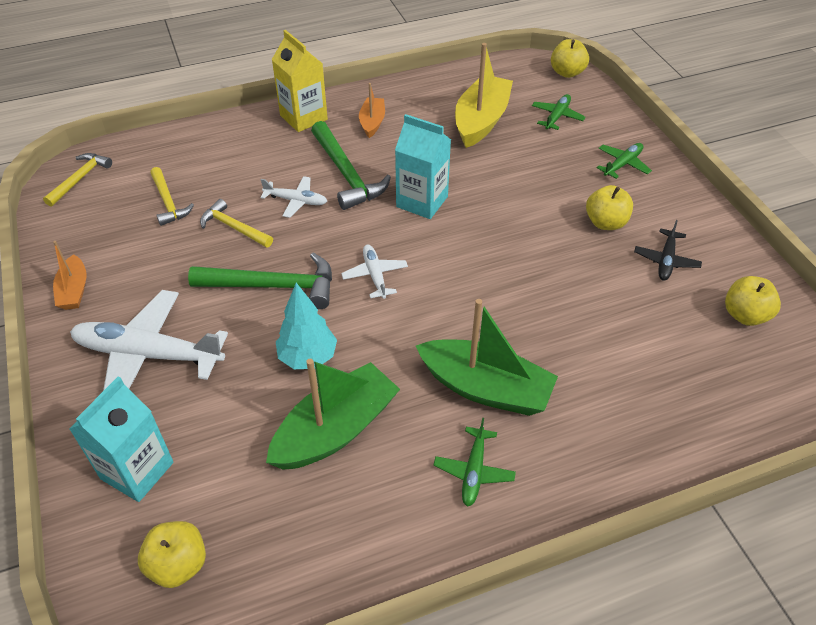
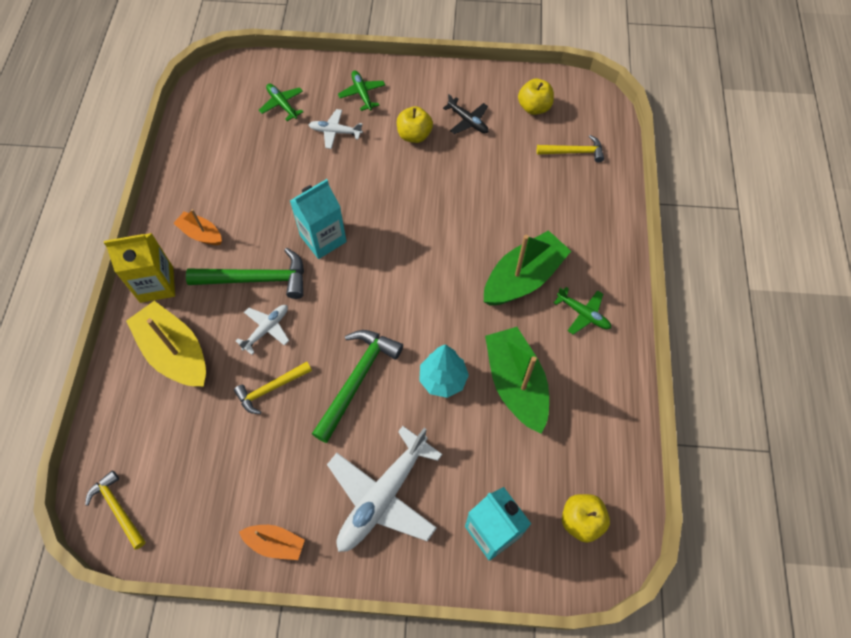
camera: 65 degrees left, 15 degrees up
yellow hammer [150,167,194,226] -> yellow hammer moved to [537,135,604,163]
white plane [341,245,408,299] -> white plane moved to [308,109,363,149]
yellow boat [455,43,513,148] -> yellow boat moved to [126,301,206,387]
yellow apple [551,39,589,78] -> none

